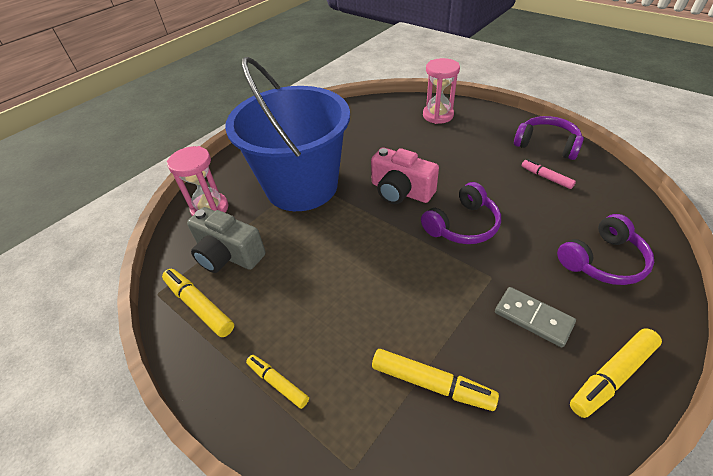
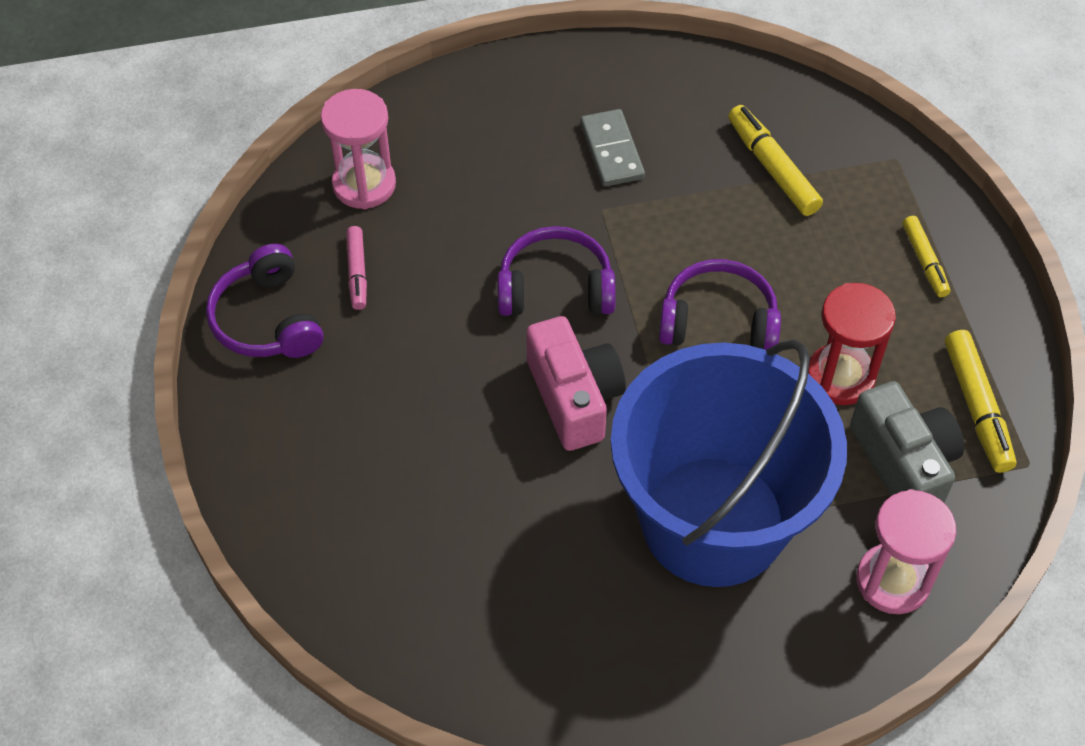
camera: 145 degrees left, 10 degrees up
pink hourglass [423,58,460,124] -> pink hourglass moved to [321,89,396,210]
purple headphones [557,214,654,285] -> purple headphones moved to [659,259,781,350]
yellow marker [570,329,662,418] -> none
none -> red hourglass [808,283,896,405]

